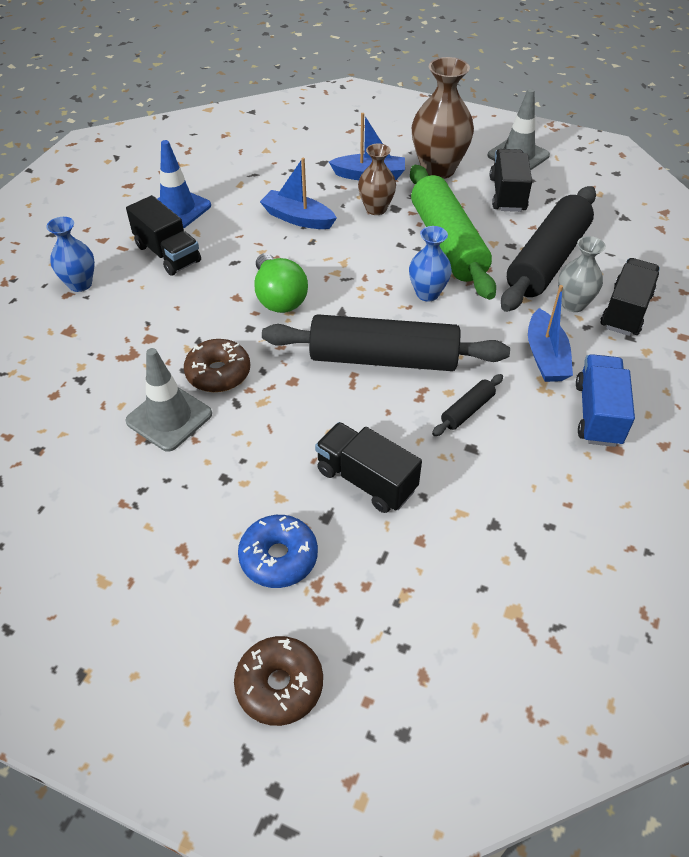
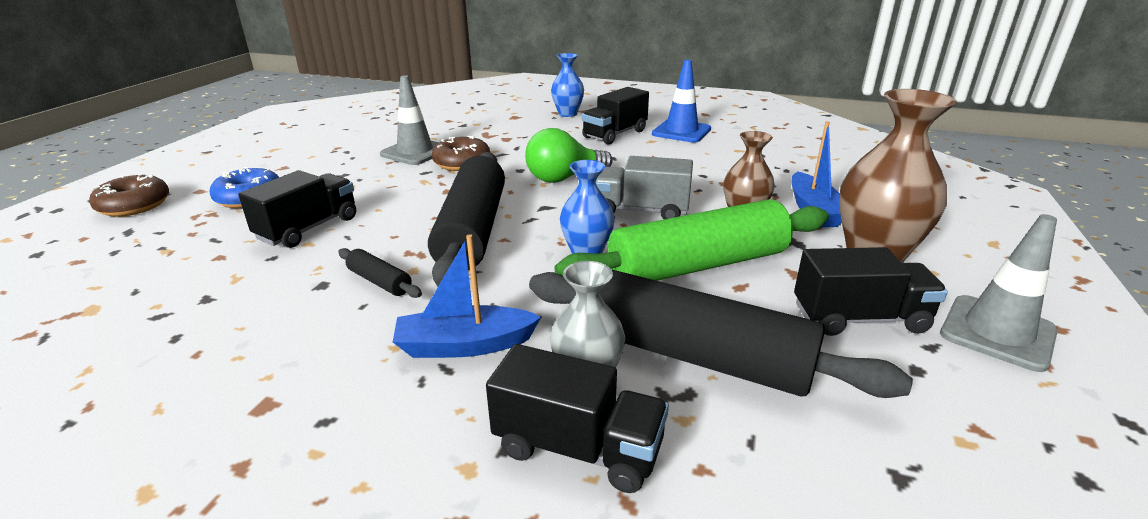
camera: 85 degrees right, 20 degrees down
blue boat [260,158,337,229] -> none
blue truck [576,354,635,447] -> none
none -> grey truck [596,156,693,219]

